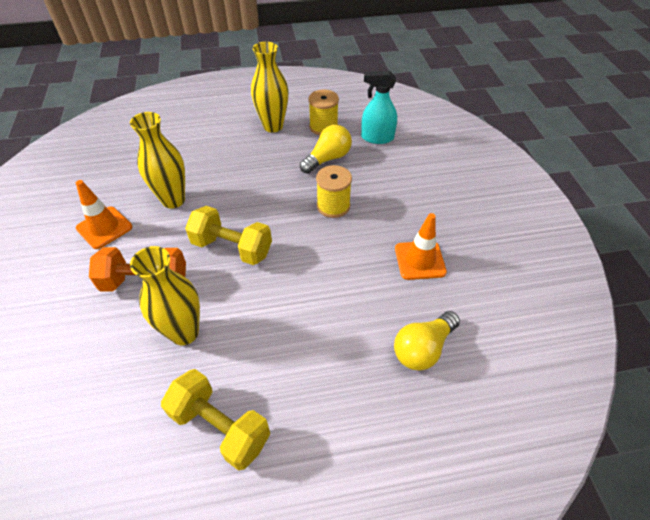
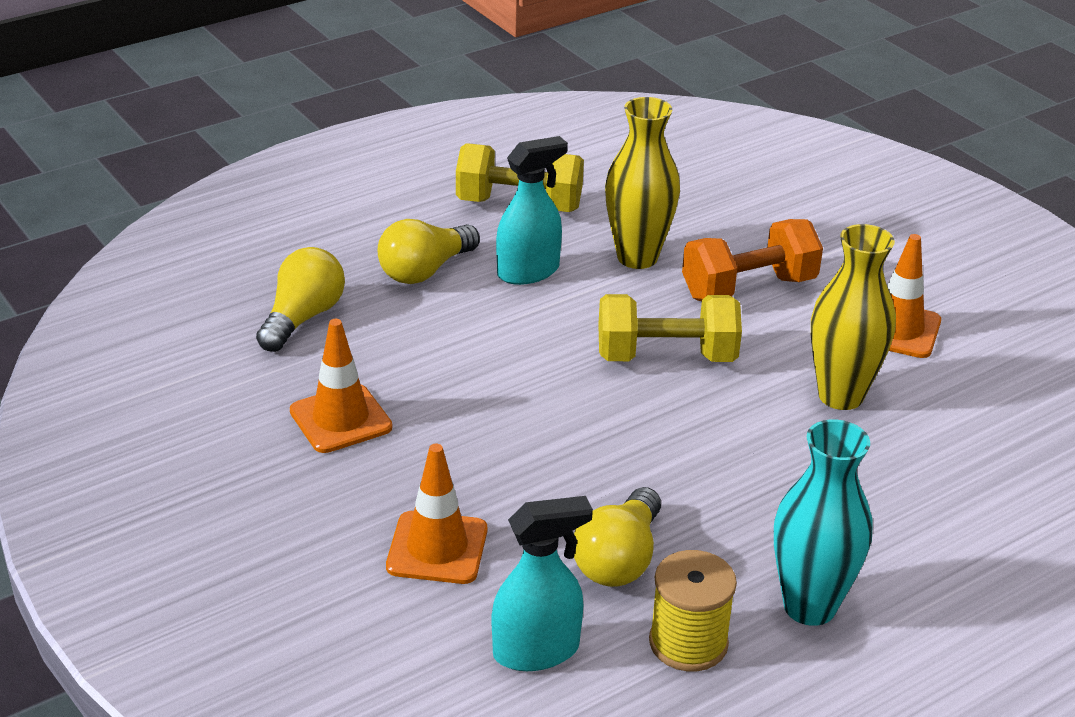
camera: 155 degrees right, 15 degrees down
yellow vase [251,42,288,133] -> turquoise vase [774,419,873,626]
yellow spool [316,165,352,218] -> none
none -> yellow light bulb [377,219,480,284]
none -> orange traffic cone [386,444,487,584]
none -> turquoise spray bottle [496,136,568,285]

